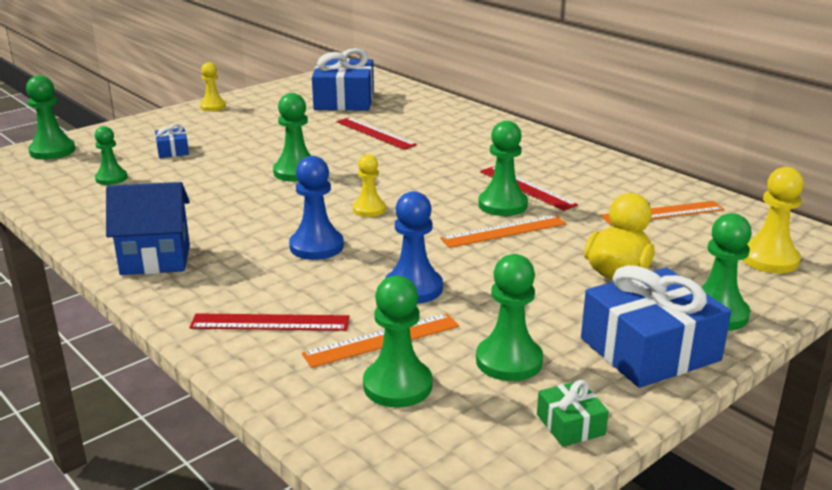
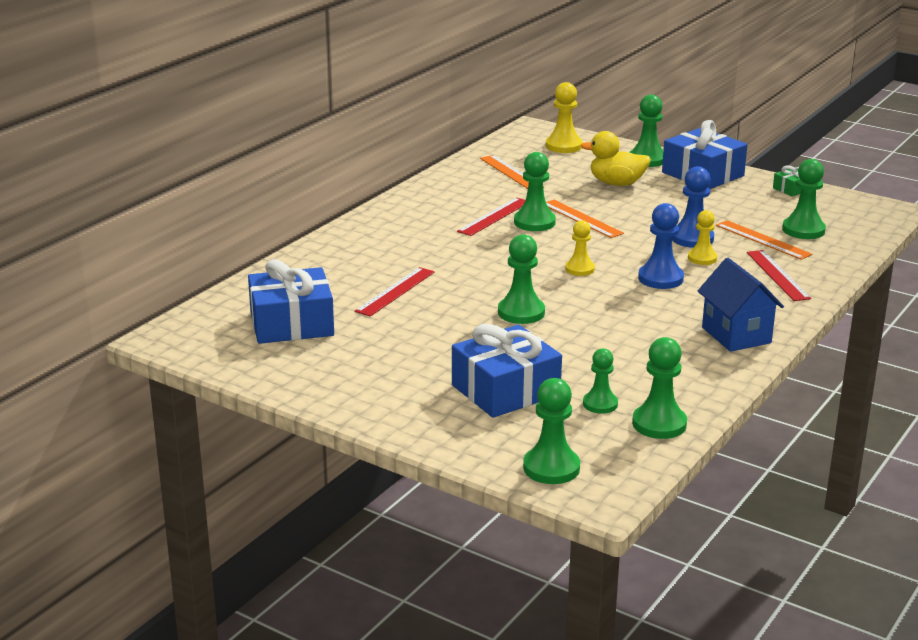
camera: 105 degrees left, 0 degrees up
blue gift [155,123,189,158] -> blue gift [452,324,562,418], size x2.17
yellow pawn [200,62,226,111] -> yellow pawn moved to [688,210,717,265]
green pawn [476,254,543,381] -> green pawn moved to [632,337,687,439]

